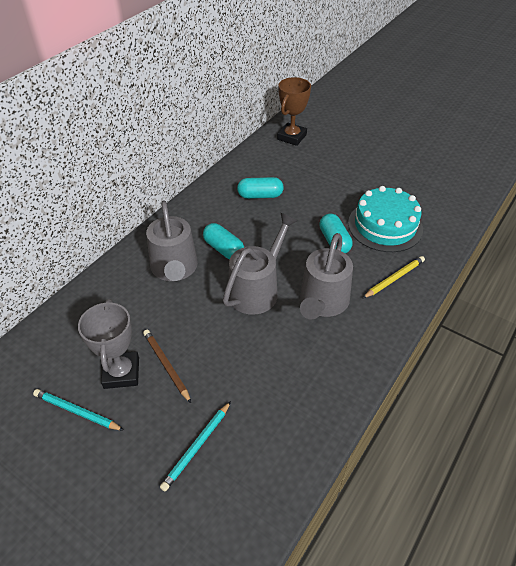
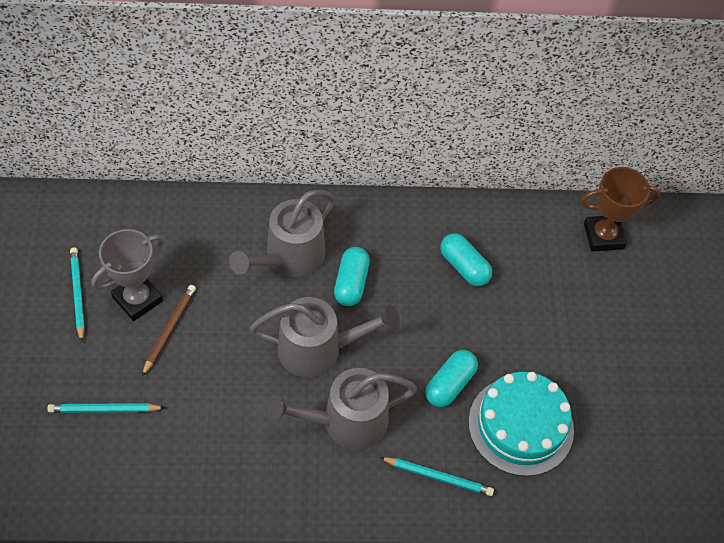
camera: 50 degrees right, 10 degrees up
yellow pencil [363,256,425,298] -> turquoise pencil [380,457,494,496]

